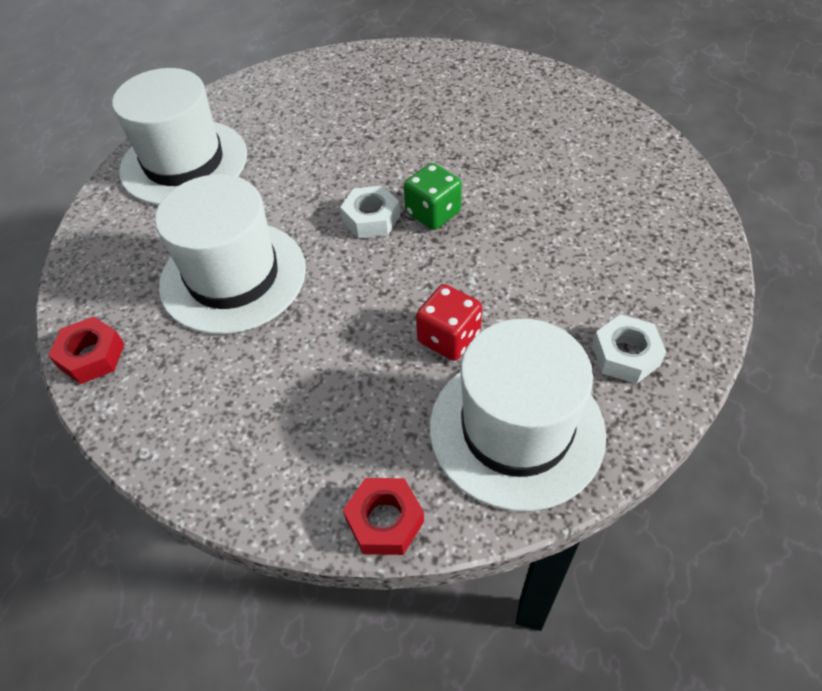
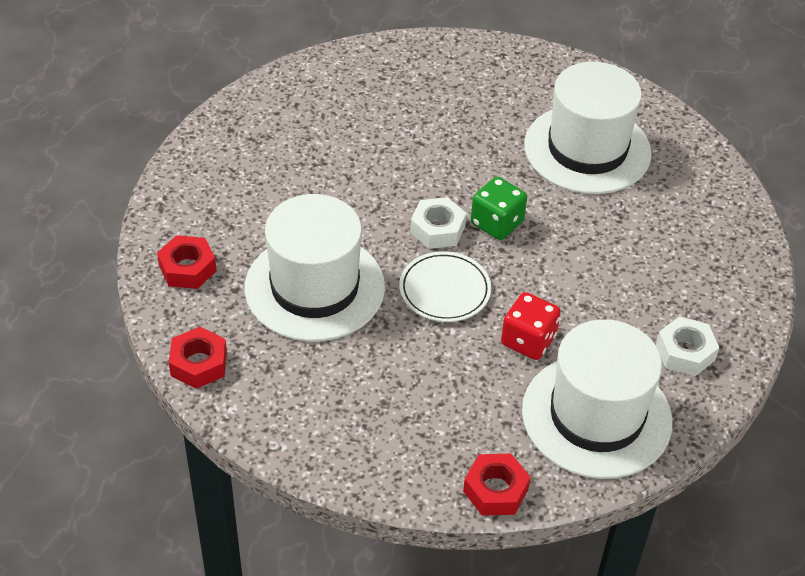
camera: 10 degrees left, 5 degrees down
white hat [112,68,247,206] -> white hat moved to [524,62,652,194]
none -> red nut [157,235,217,289]
none -> white plate [399,251,491,322]

